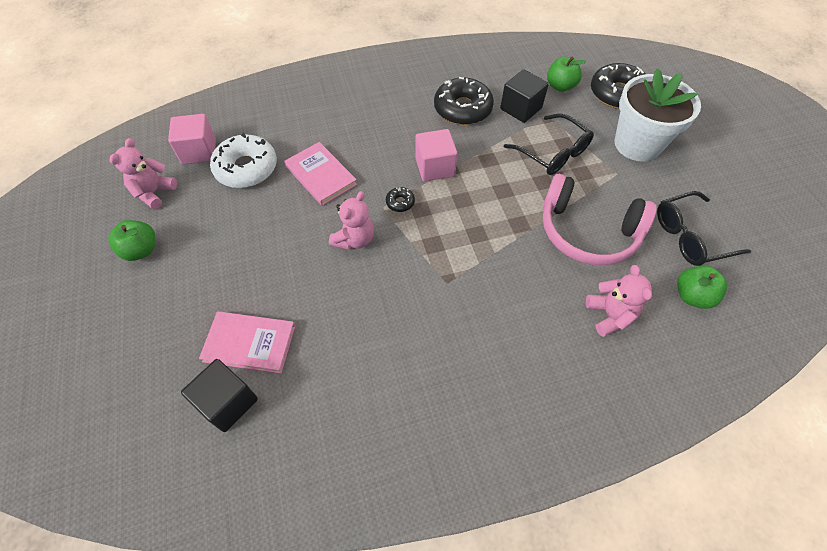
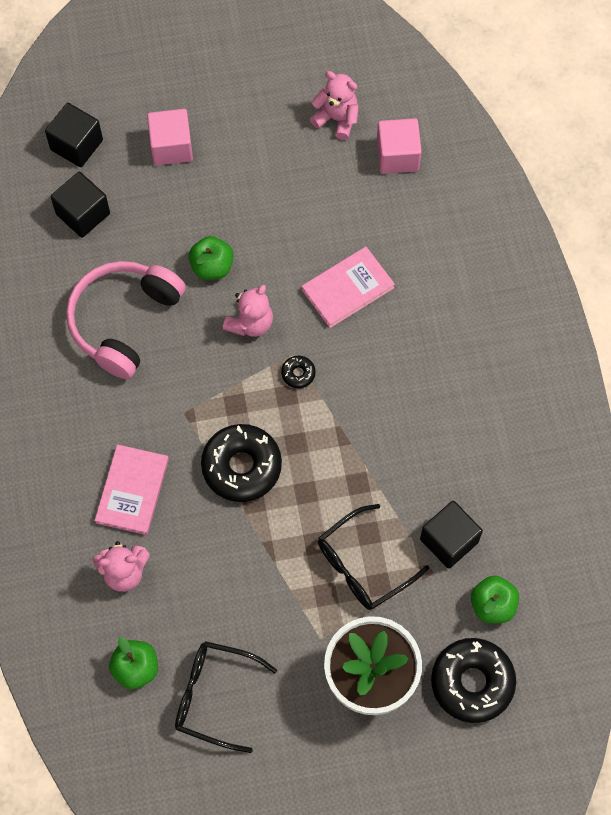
camera: 95 degrees right, 10 degrees up
green apple [109,220,155,261] -> green apple moved to [189,236,234,280]
pink book [199,311,295,374] -> pink book moved to [95,444,169,535]
white donut [210,133,277,188] -> none
pink teddy bear [329,191,374,250] -> pink teddy bear turned 90 degrees counterclockwise [223,285,273,337]
pink cube [415,129,458,182] -> pink cube moved to [147,109,193,165]
black donut [434,77,494,125] -> black donut moved to [201,424,282,502]
pink headphones [543,174,657,265] -> pink headphones moved to [66,261,186,379]
black glasses [657,191,751,266] -> black glasses turned 60 degrees counterclockwise [175,641,277,753]
none -> black cube [45,103,103,167]

